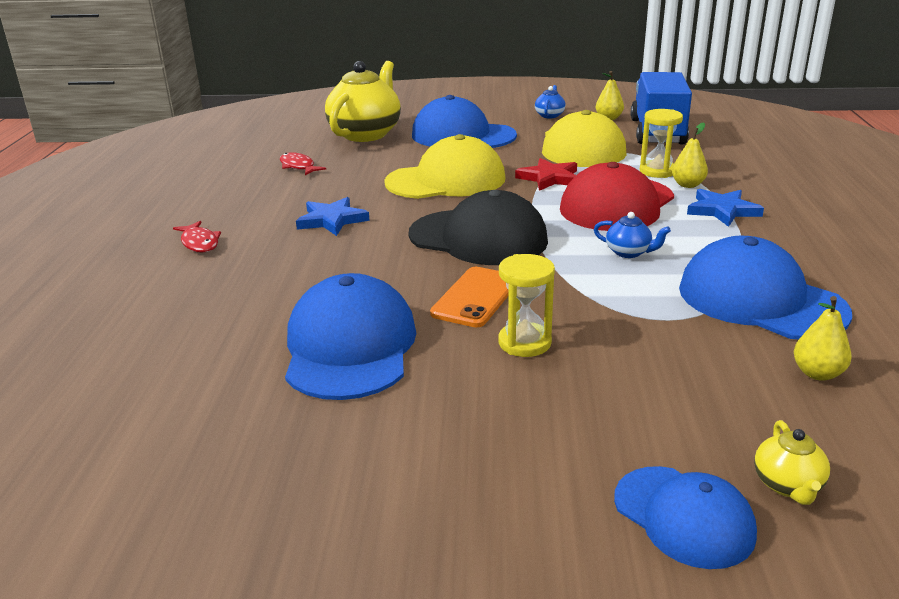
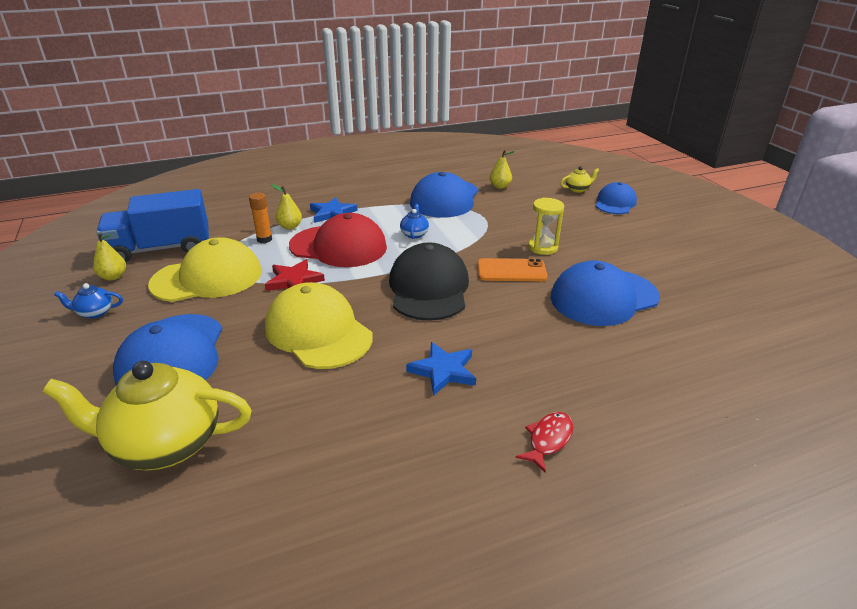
camera: 115 degrees left, 5 degrees up
red fish [280,152,326,175] -> none
yellow hourglass [640,109,683,178] -> orange glue stick [249,193,272,243]

